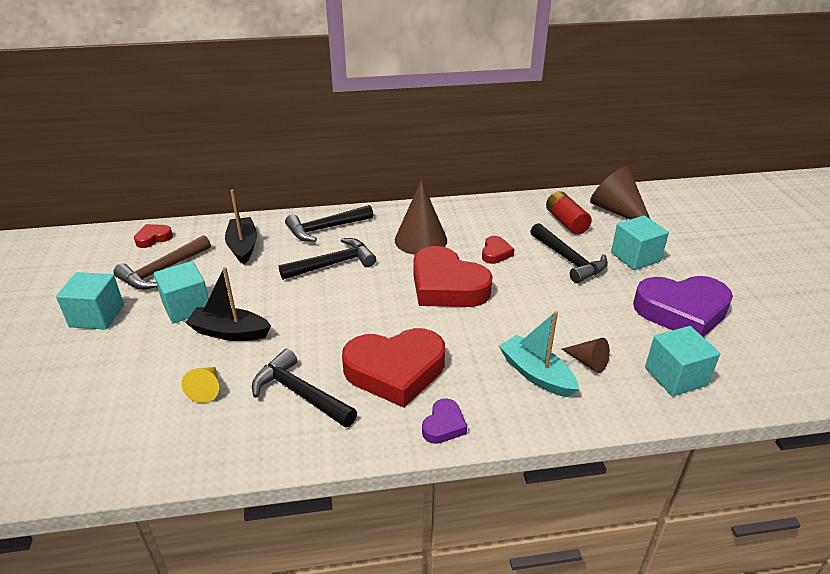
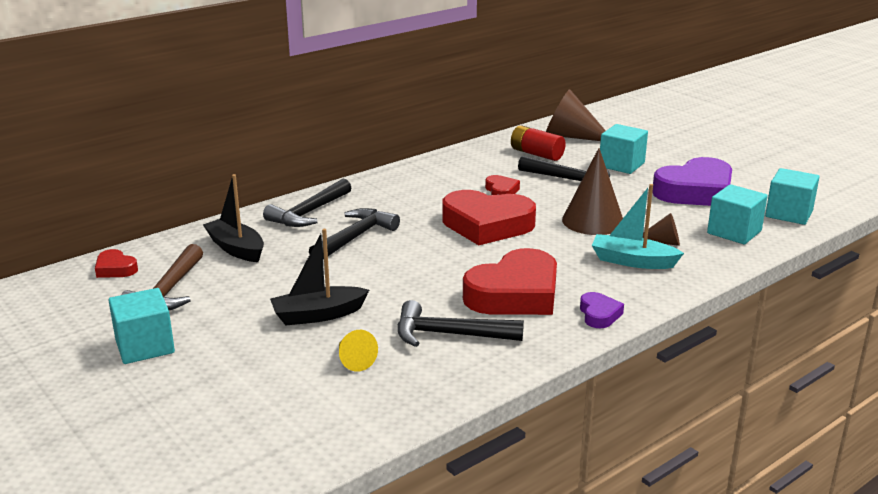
camera: 30 degrees left, 10 degrees down
red heart [134,224,173,248] -> red heart turned 75 degrees counterclockwise [95,249,138,278]
turquoise cube [154,261,209,324] -> turquoise cube moved to [765,168,819,225]
brown cone [395,180,447,255] -> brown cone moved to [562,148,623,235]

